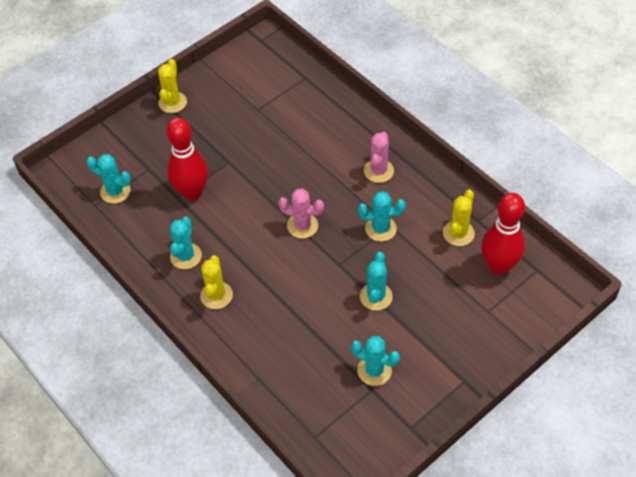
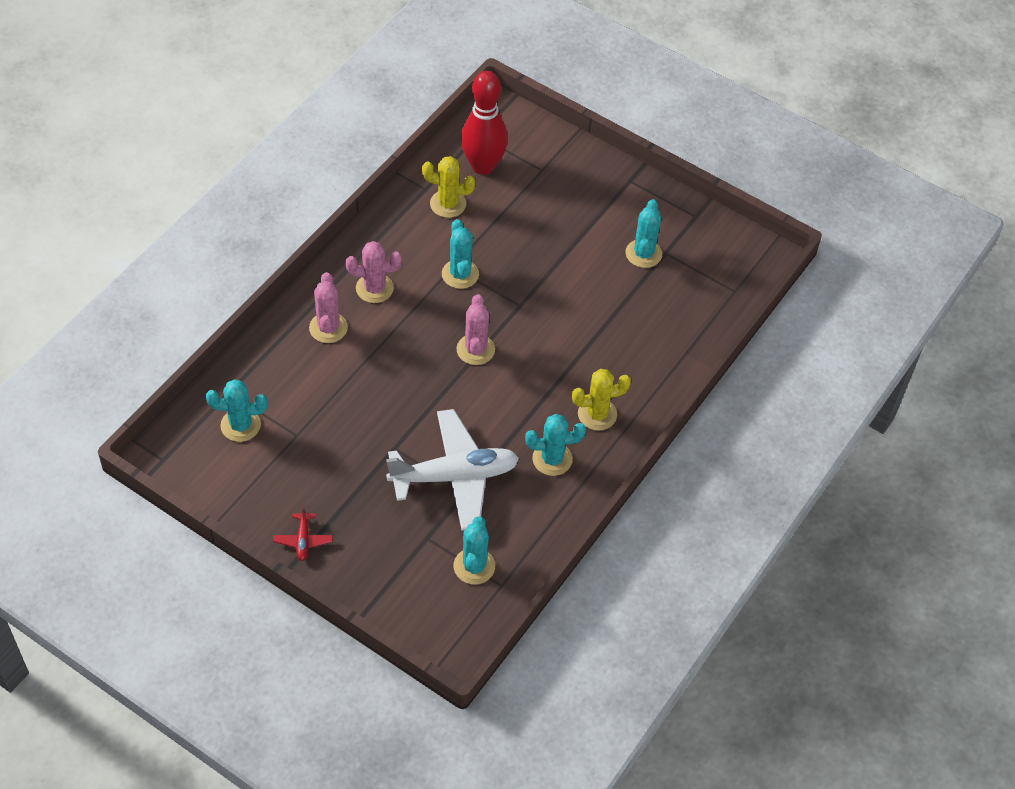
camera: 110 degrees left, 0 degrees up
yellow cactus [158,59,187,113] -> red plane [273,505,333,561]
red bowling pin [166,117,208,201] -> white plane [386,409,519,531]
turquoise cactus [360,252,393,311] -> turquoise cactus moved to [206,379,267,442]
none -> pink cactus [309,272,348,343]

